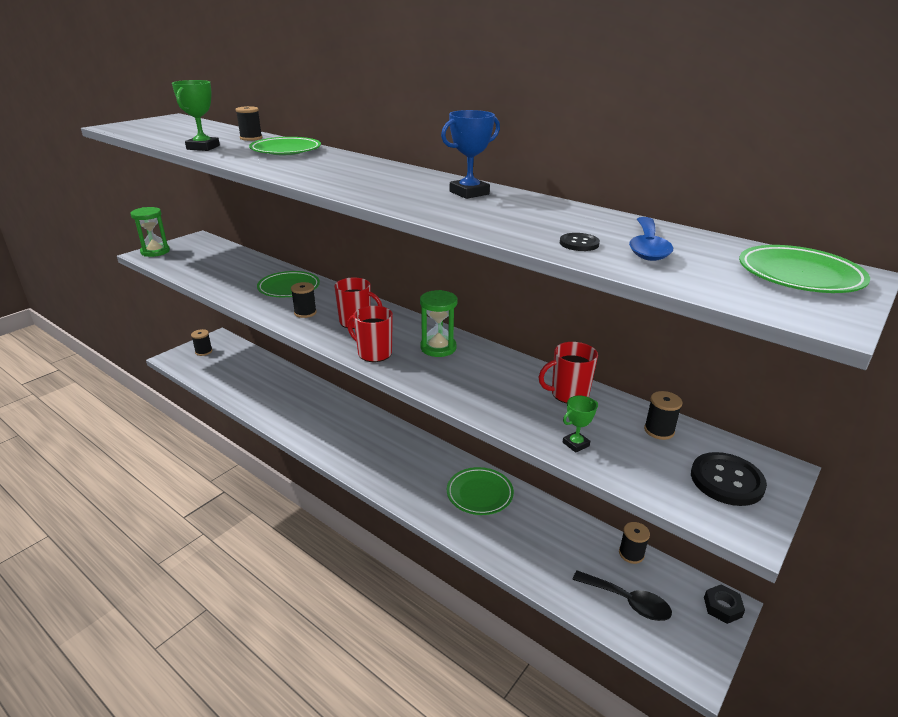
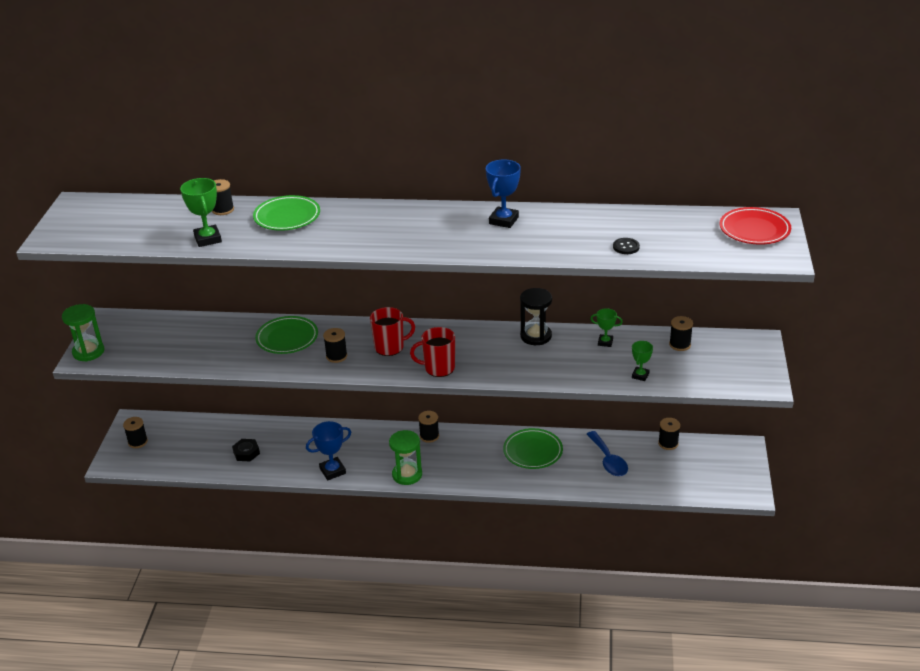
camera: 30 degrees left, 5 degrees up
green hourglass [420,290,458,357] -> green hourglass moved to [389,430,422,485]
red mug [539,342,598,404] -> green trophy [590,308,623,347]
black spoon [572,570,672,621] -> none
blue spoon [629,217,673,261] -> blue spoon moved to [587,431,628,476]
black button [691,452,767,506] -> none
black nut [704,585,745,624] -> black nut moved to [232,439,260,461]
green plate [739,245,870,293] -> red plate [720,207,791,245]
none -> blue trophy [306,421,351,480]
none -> black spool [418,411,439,443]
none -> black hourglass [520,288,552,345]

